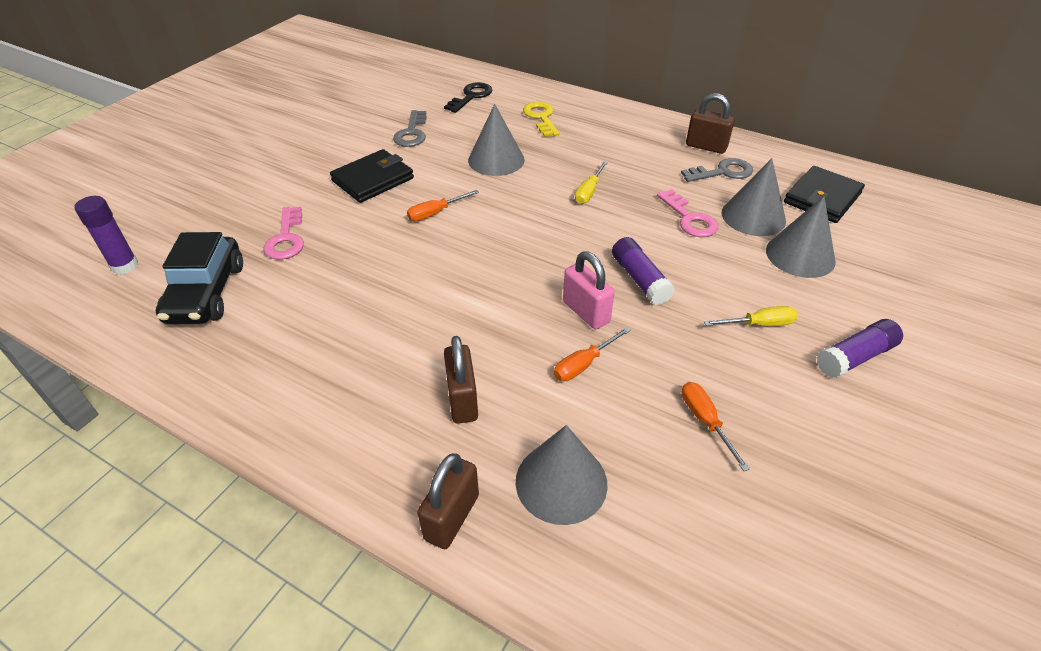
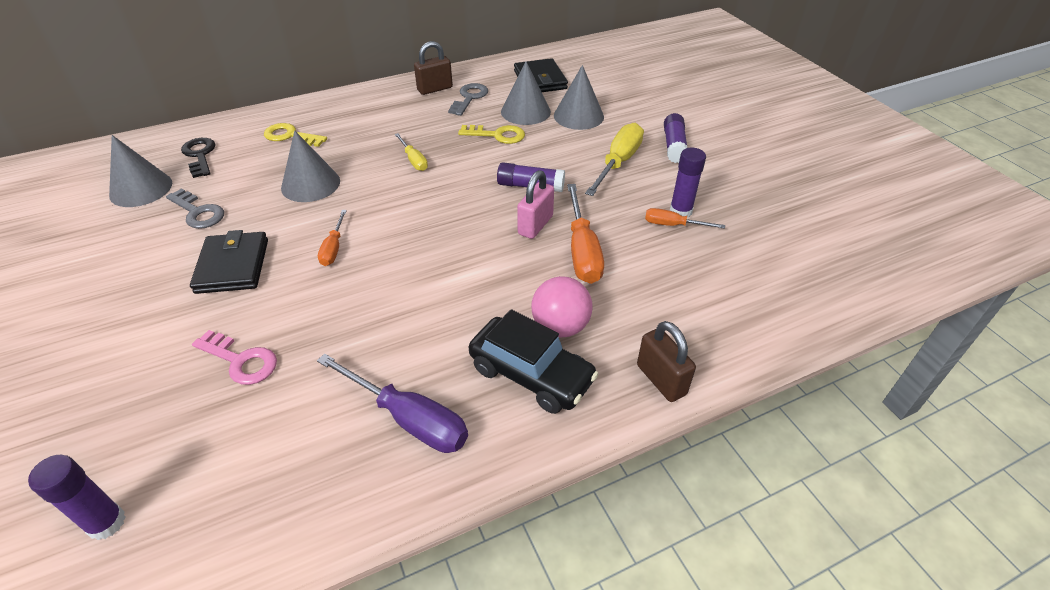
camera: 55 degrees left, 0 degrees up
black car [156,232,243,324] -> black car moved to [469,309,598,414]
brown padlock [444,336,478,424] -> pink ball [531,276,593,337]
grey cone [516,425,608,525] -> grey cone moved to [109,135,172,207]
orange screwdriver [554,327,631,381] -> orange screwdriver [567,184,604,284], size x1.78
pink padlock [563,251,615,329] -> pink padlock turned 60 degrees counterclockwise [517,170,554,239]
pink key [657,189,718,237] -> yellow key [458,125,525,144]
yellow screwdriver [704,306,798,326] -> yellow screwdriver [585,123,644,196], size x1.78
none -> purple screwdriver [317,354,468,453]
none -> purple glue stick [670,148,706,217]

